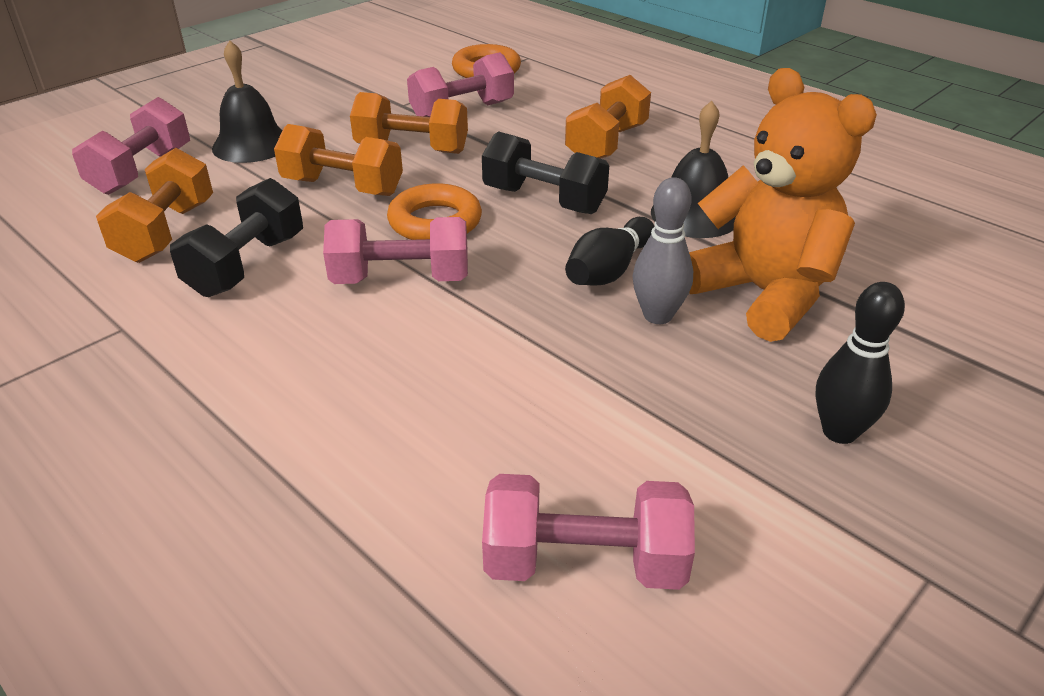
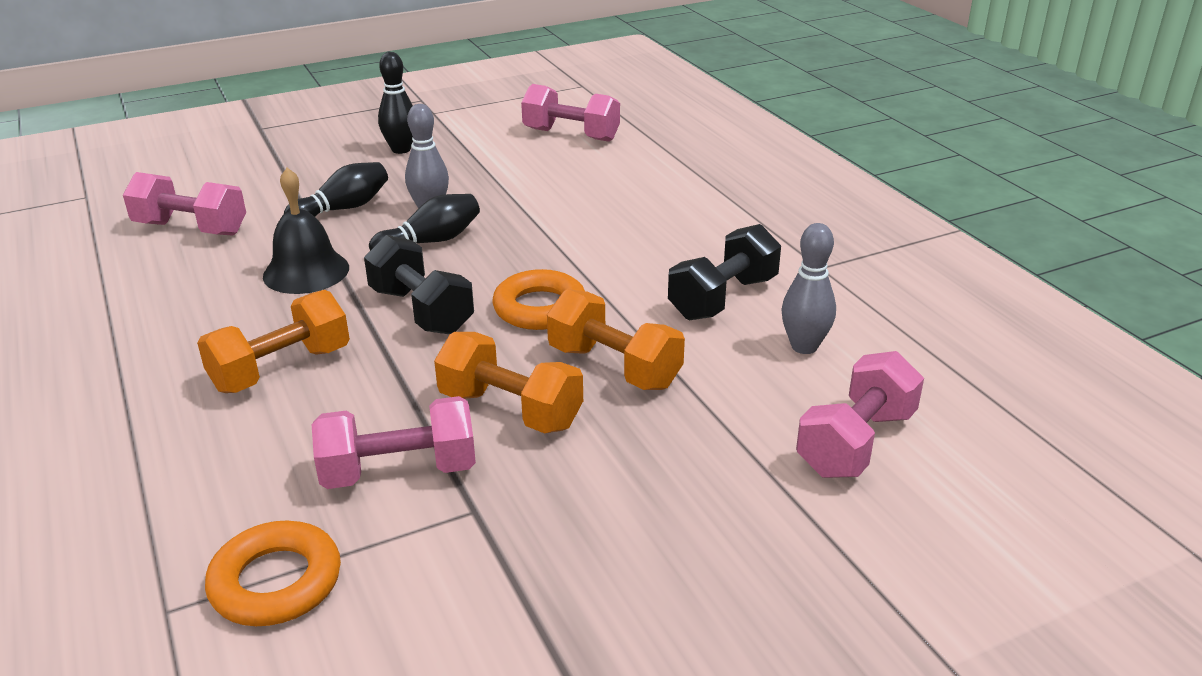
camera: 160 degrees left, 5 degrees down
orange dumbbell [96,148,213,263] -> grey bowling pin [781,223,836,354]
black bell [212,41,282,163] -> none
pink dumbbell [323,217,468,284] -> pink dumbbell moved to [123,172,246,236]
orange teddy bear [689,68,877,342] -> black bowling pin [284,162,388,217]

